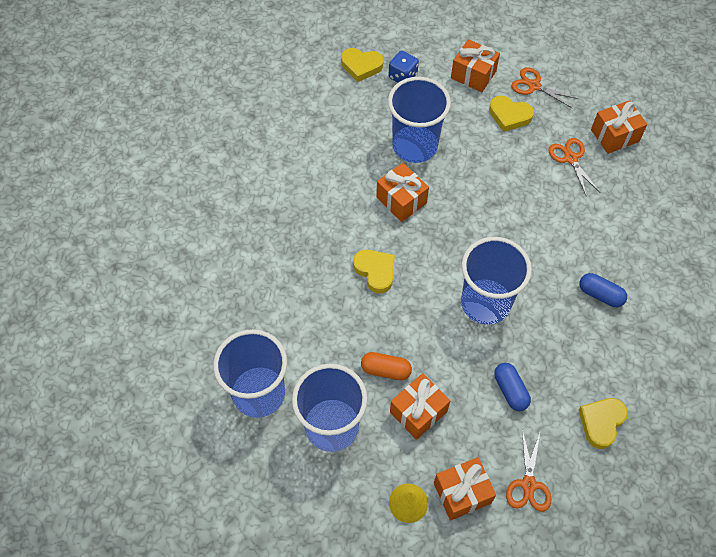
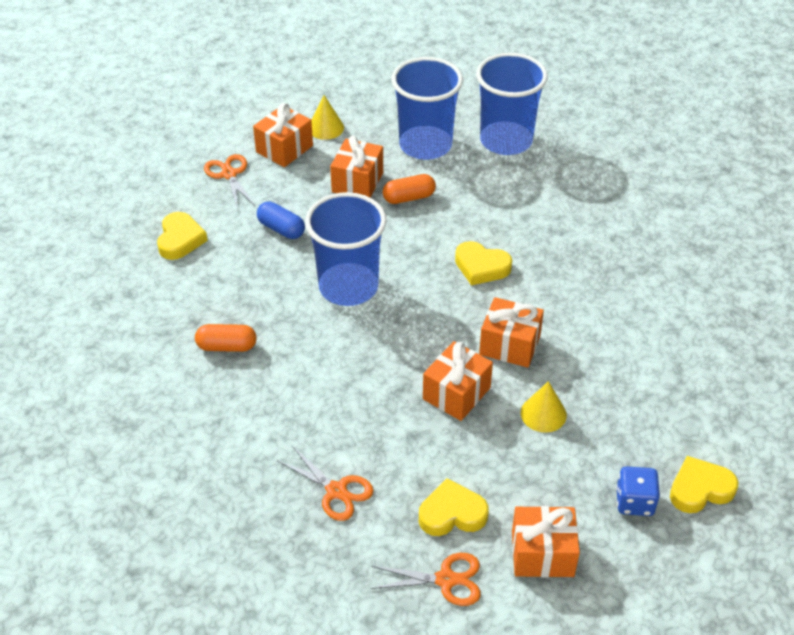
camera: 150 degrees right, 15 degrees down
blue cup [388,77,451,163] -> yellow cone [521,381,567,433]
blue capsule [580,273,627,307] -> orange capsule [195,324,256,352]
orange gift [591,100,647,154] -> orange gift moved to [423,341,493,421]

